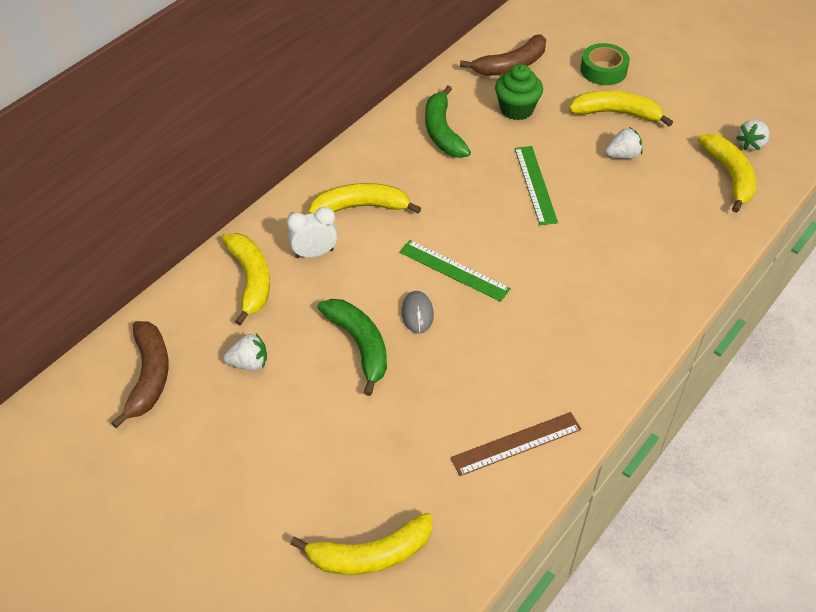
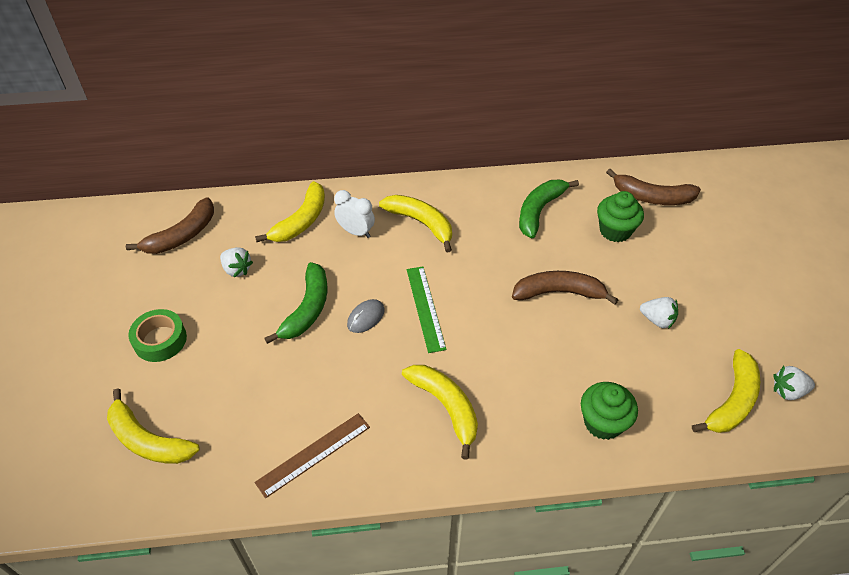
camera: 45 degrees right, 0 degrees up
brown ruler [450,412,582,476] -> brown ruler turned 60 degrees counterclockwise [254,413,370,498]
green ruler [515,146,558,225] -> brown banana [512,271,618,305]
yellow banana [569,91,673,126] -> yellow banana moved to [402,365,478,460]
green tape [580,43,630,85] -> green tape moved to [128,309,187,362]
none -> green cupcake [581,382,638,440]

